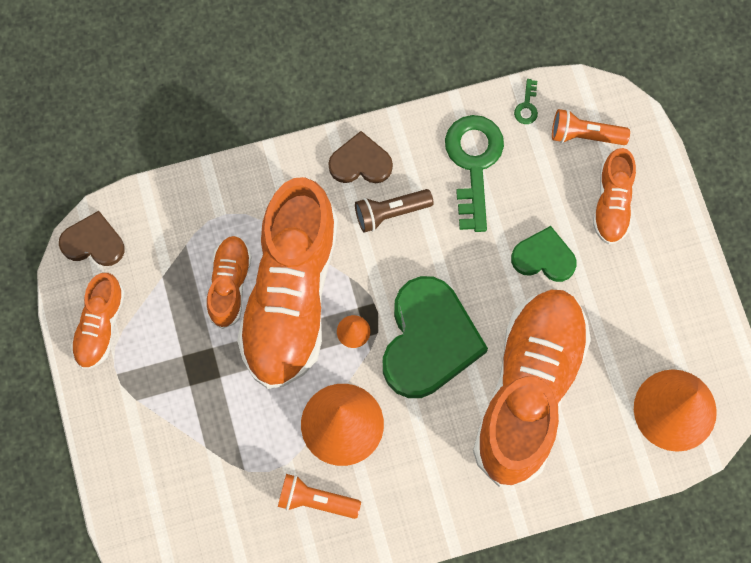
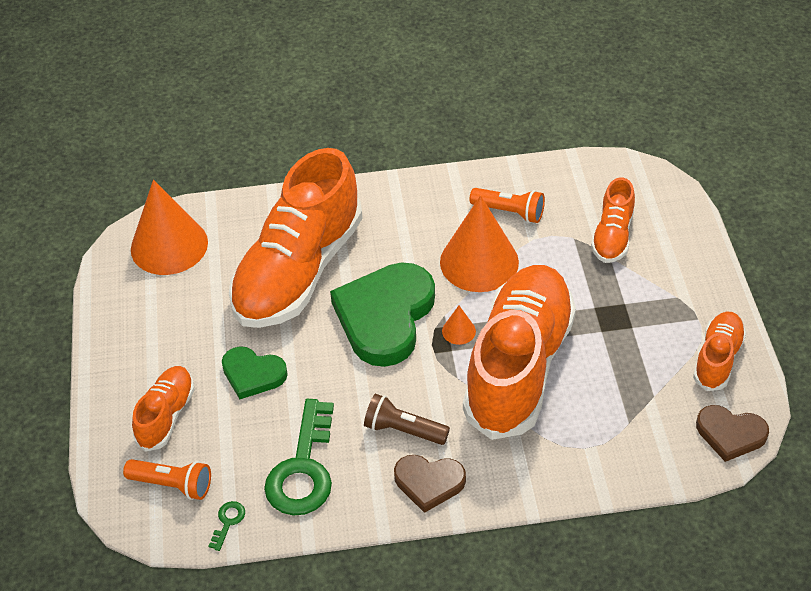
camera: 170 degrees left, 25 degrees down
orange shoe [207,236,252,329] -> orange shoe moved to [591,178,635,263]
brown flashlight [355,189,434,233] -> brown flashlight turned 150 degrees counterclockwise [364,394,450,445]

